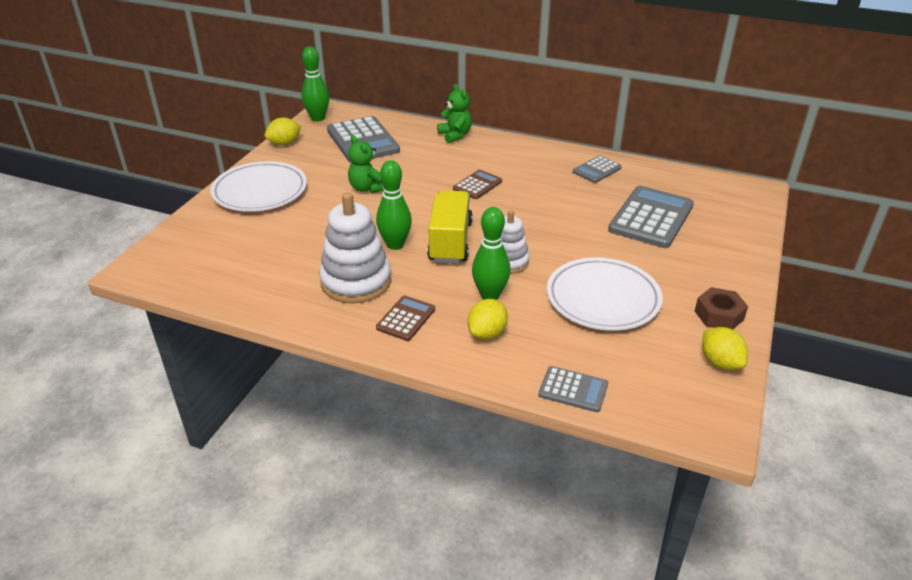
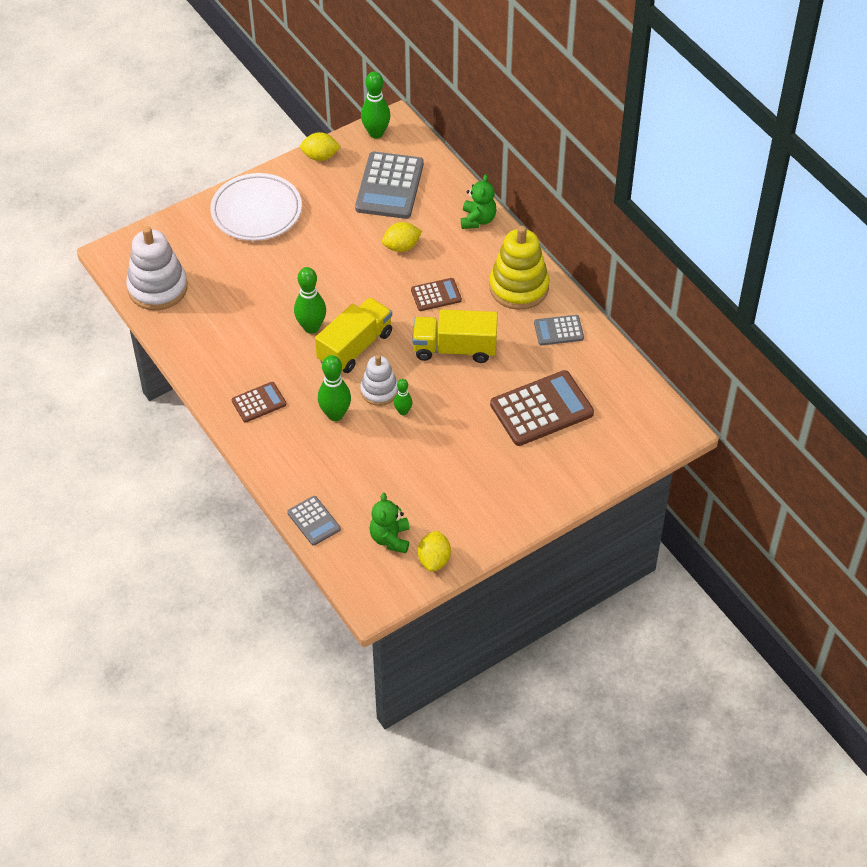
camera: 35 degrees right, 15 degrees up
white stacking toy [319,192,391,304] -> white stacking toy moved to [126,227,188,310]
green teddy bear [348,135,384,193] -> green teddy bear moved to [370,493,410,553]
yellow lemon [467,299,508,339] -> yellow lemon moved to [382,222,422,252]
white plate [547,257,663,331] -> none
grey calculator [608,186,694,248] -> brown calculator [490,370,594,446]
brown nut [695,287,748,330] -> none
none -> green bowling pin [394,379,412,415]
none -> yellow truck [413,309,498,363]
none -> yellow stacking toy [489,226,550,310]

